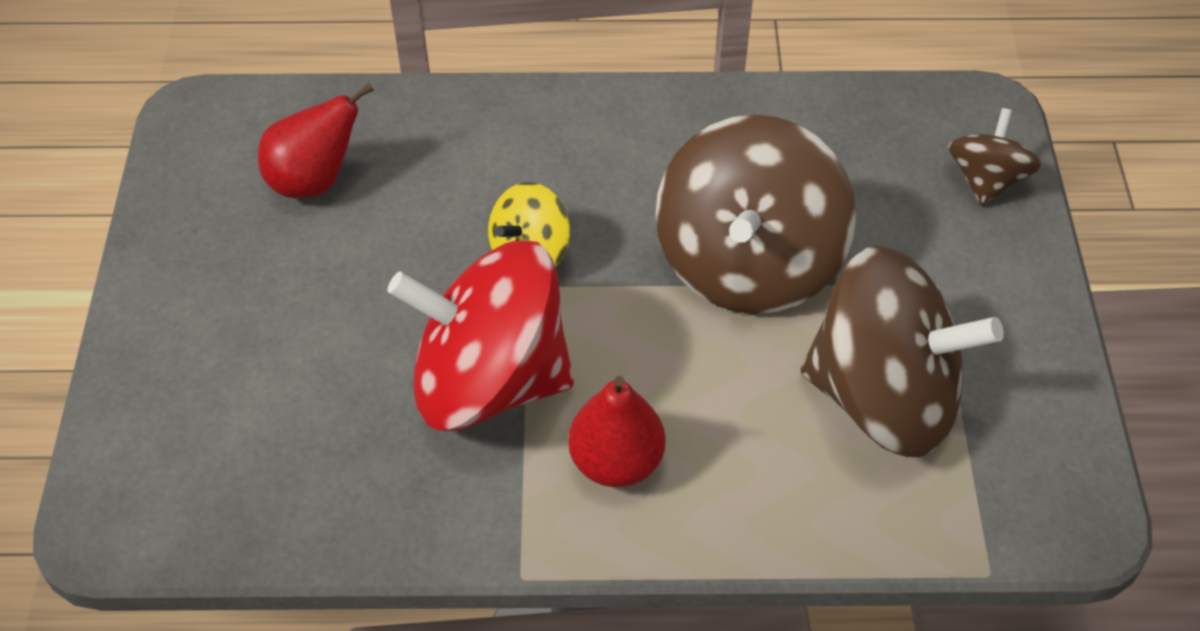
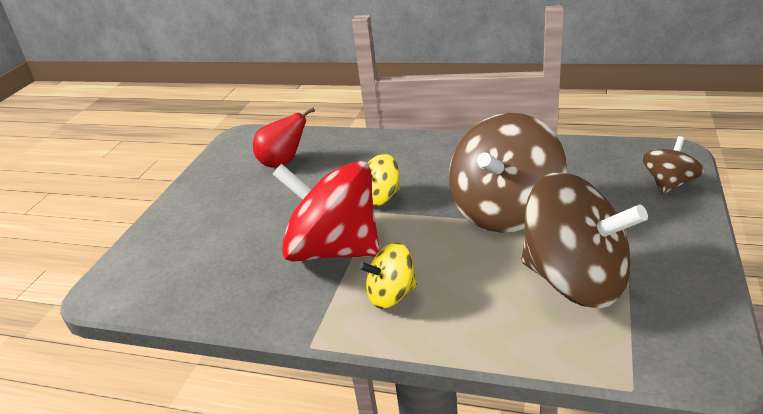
camera: 20 degrees right, 20 degrees down
red pear [568,376,665,487] -> yellow spinning top [359,243,417,309]

